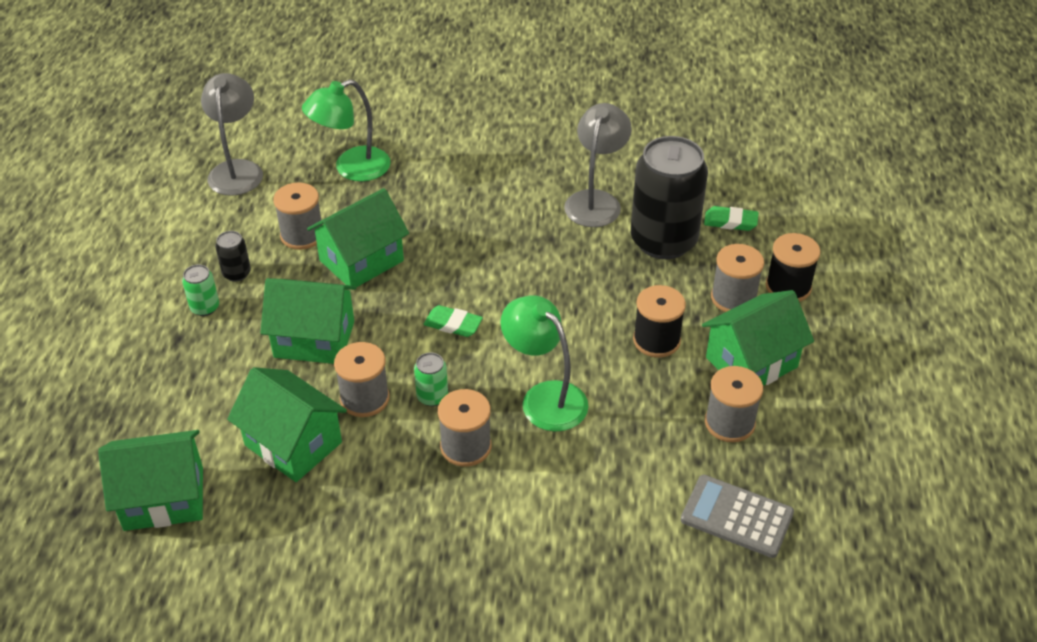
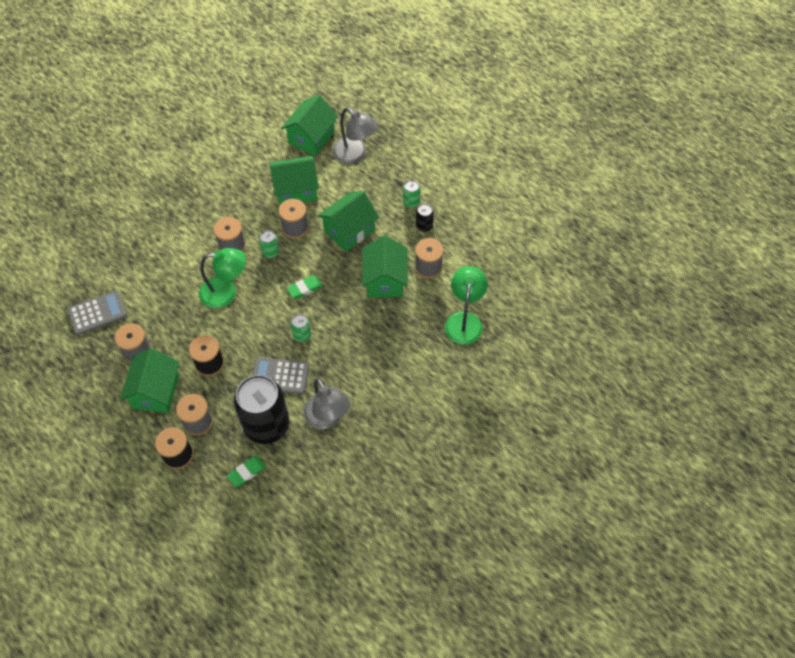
camera: 130 degrees right, 15 degrees up
grey lamp [201,73,263,196] -> grey lamp moved to [332,108,378,164]
none -> grey calculator [252,357,309,394]
none -> green can [291,314,311,342]

